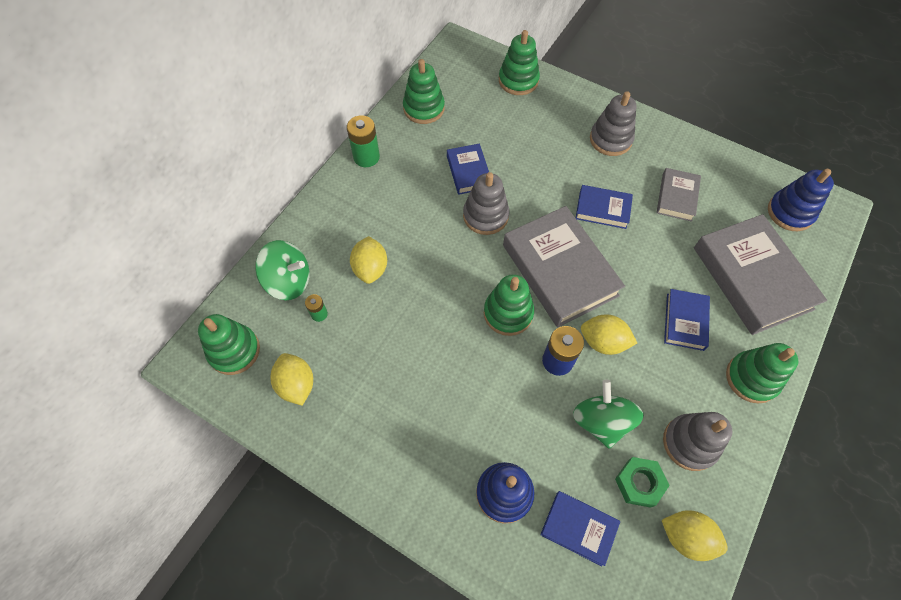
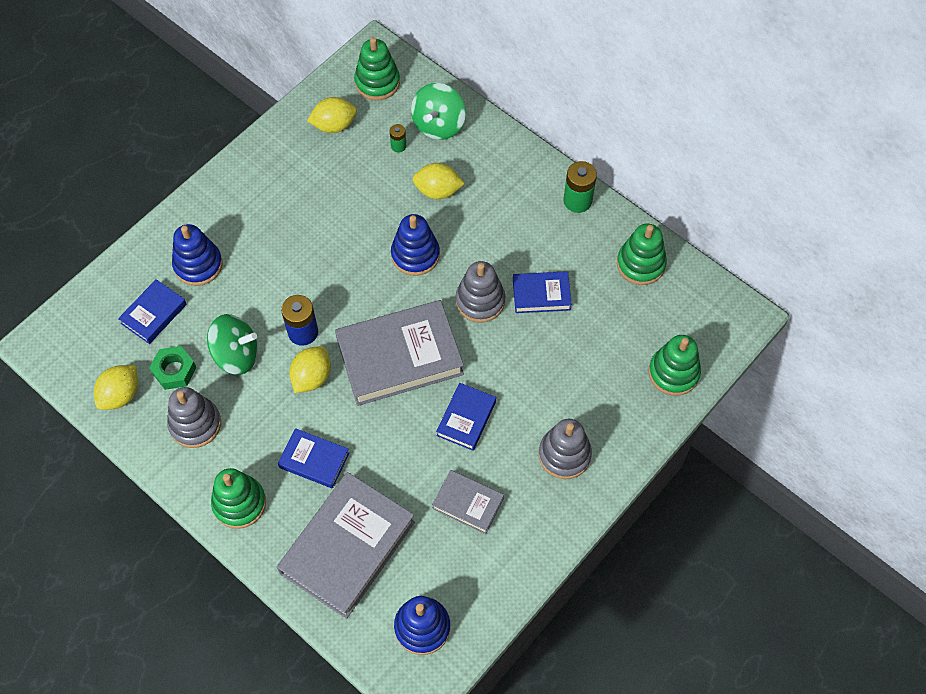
camera: 100 degrees right, 0 degrees up
green stacking toy [484,274,534,336] -> none
grey book [694,214,827,335] -> grey book turned 45 degrees counterclockwise [277,472,415,619]
none -> blue stacking toy [391,214,440,276]

